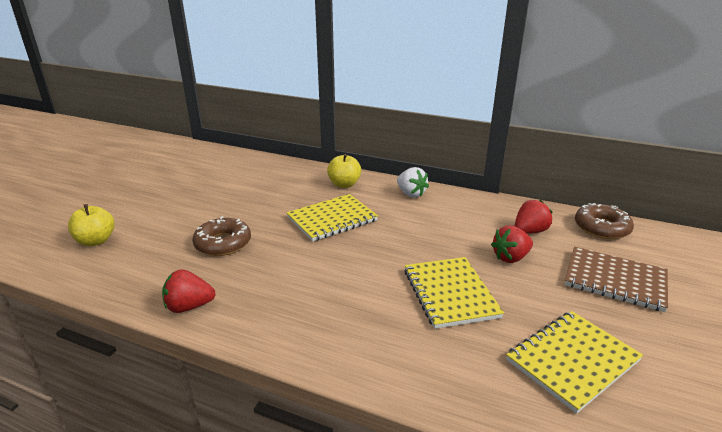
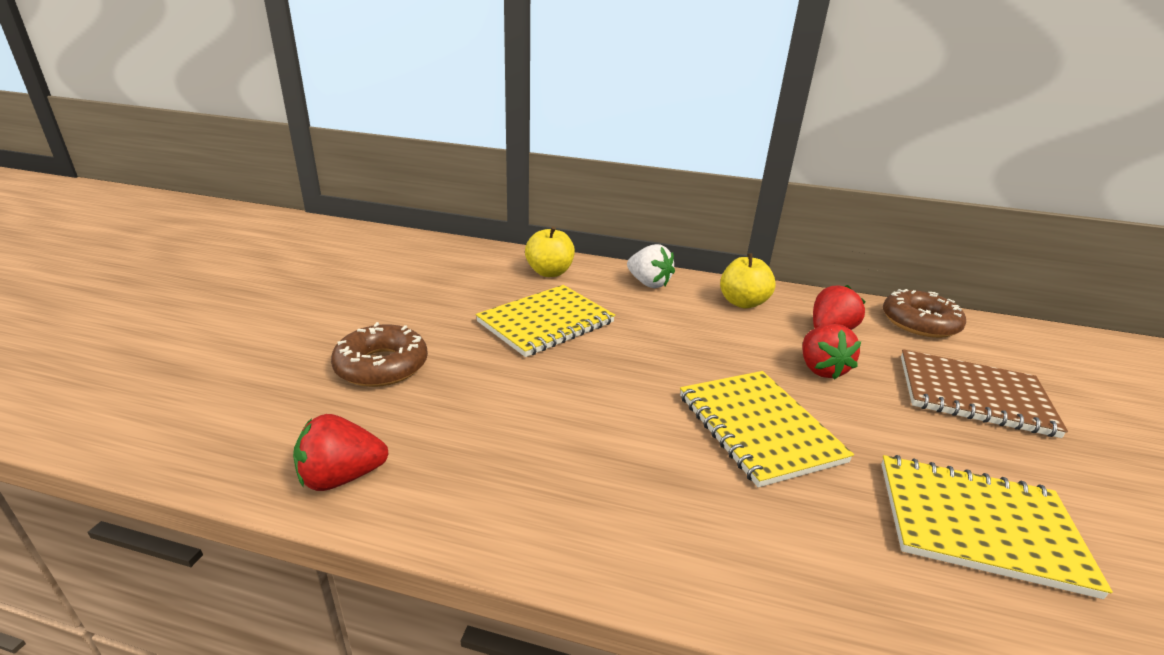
camera: 10 degrees left, 0 degrees up
yellow apple [68,204,115,246] -> yellow apple moved to [720,253,776,308]
red strawberry [491,226,533,263] -> red strawberry turned 60 degrees counterclockwise [802,324,861,380]
yellow notebook [506,311,643,414] -> yellow notebook turned 60 degrees clockwise [881,455,1113,599]

